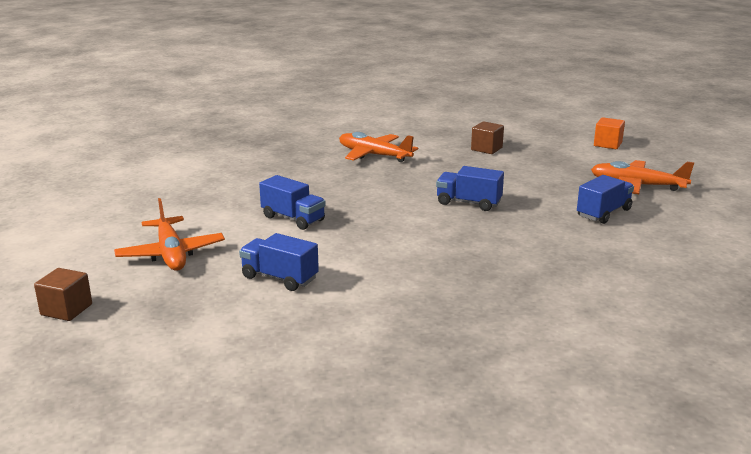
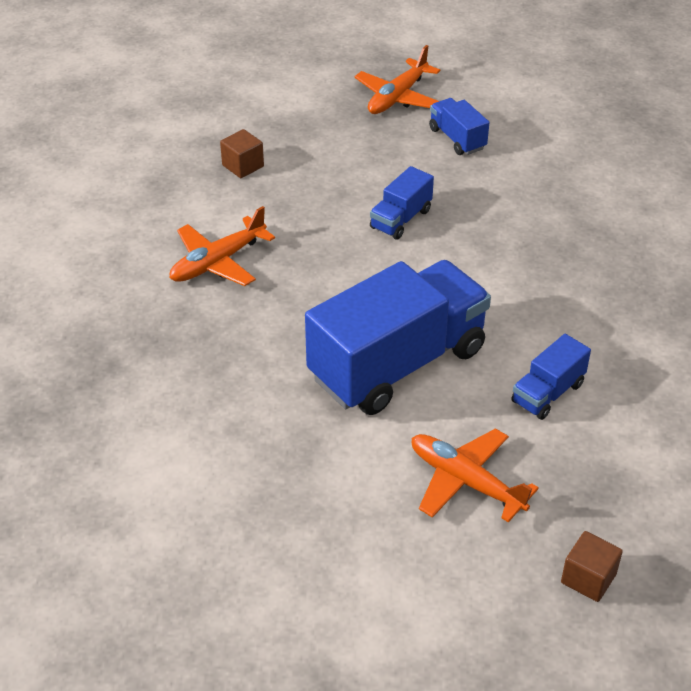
camera: 75 degrees left, 20 degrees up
orange plane [114,198,225,271] -> orange plane turned 135 degrees counterclockwise [412,428,539,523]
blue truck [259,175,326,230] -> blue truck [305,260,491,415], size x2.22
orange cube [594,117,625,149] -> none

